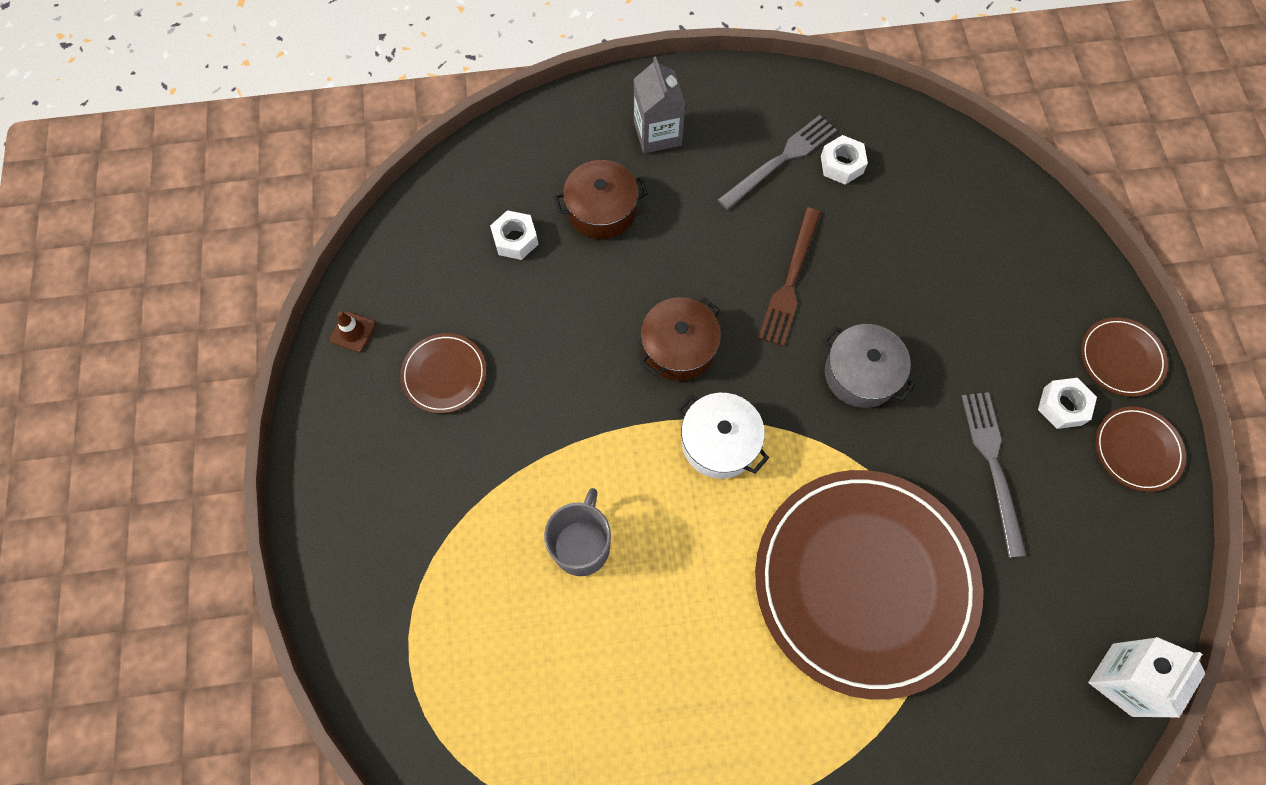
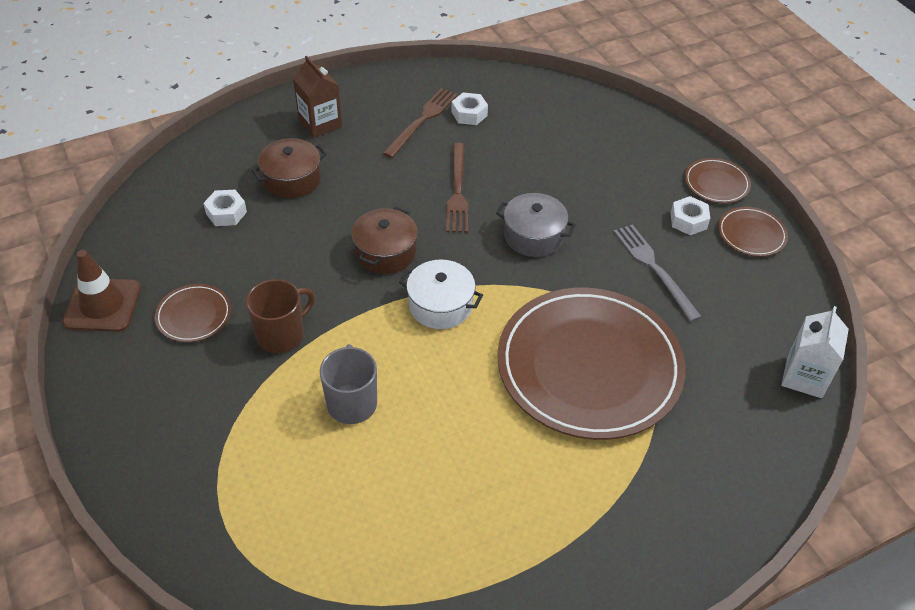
camera: 20 degrees left, 20 degrees down
brown traffic cone [330,311,376,352] -> brown traffic cone [62,250,141,332], size x2.00
grey carton [634,57,686,154] -> brown carton [293,56,342,138]
grey fork [718,115,837,210] -> brown fork [382,88,458,158]
none -> brown mug [246,279,315,353]

